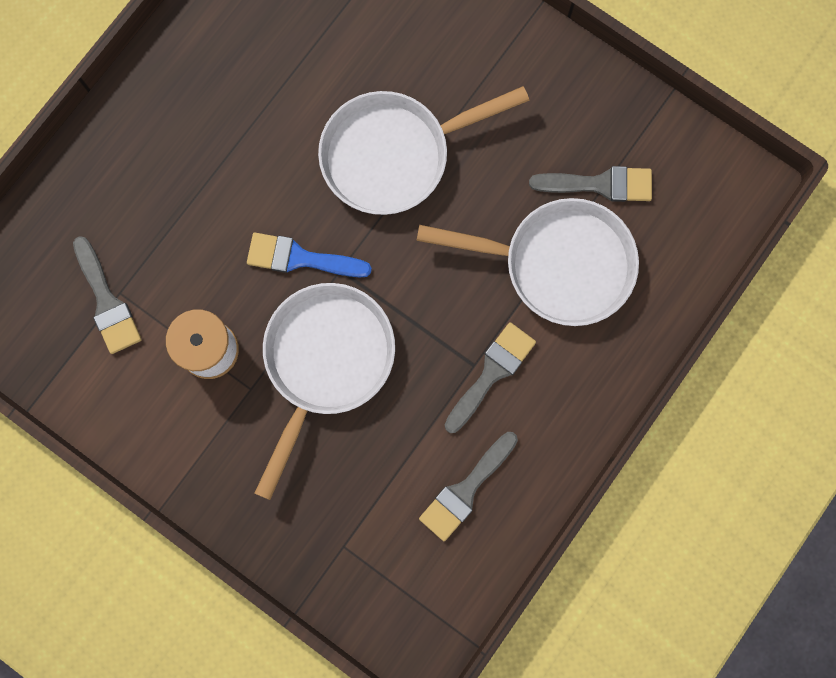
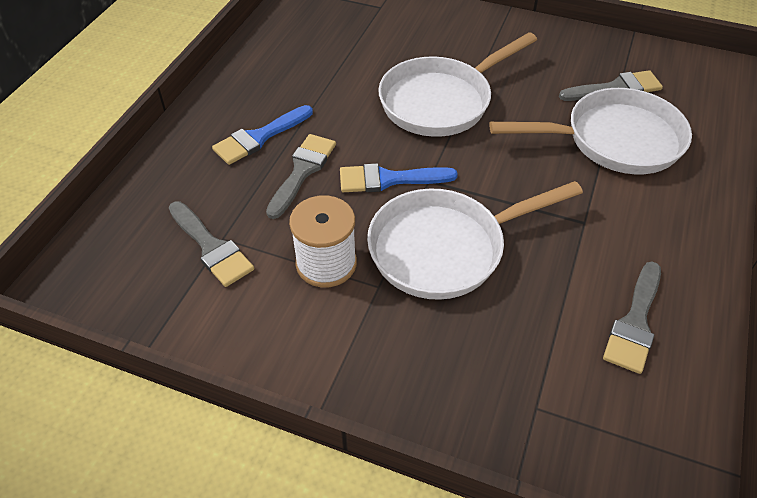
camera: 15 degrees left, 30 degrees down
white pan [255,283,395,500] -> white pan turned 120 degrees counterclockwise [367,181,583,300]
grey brush [445,322,536,433] -> grey brush moved to [266,134,336,219]
none -> blue brush [212,105,313,165]

